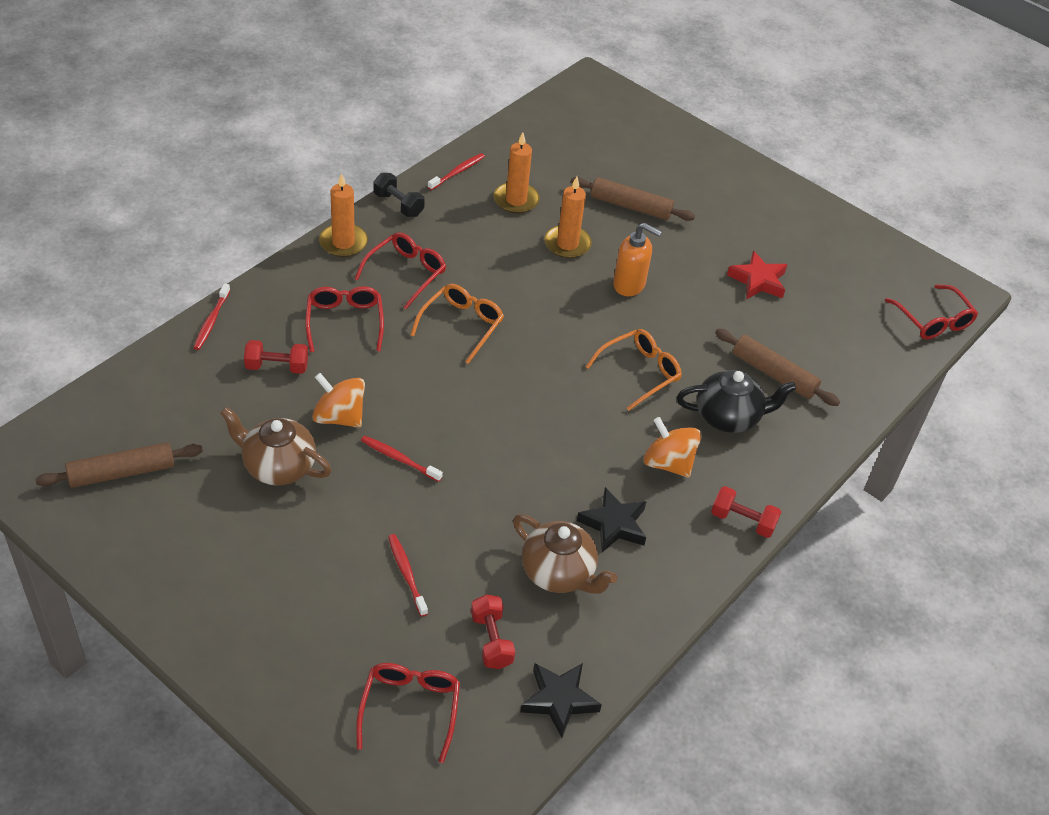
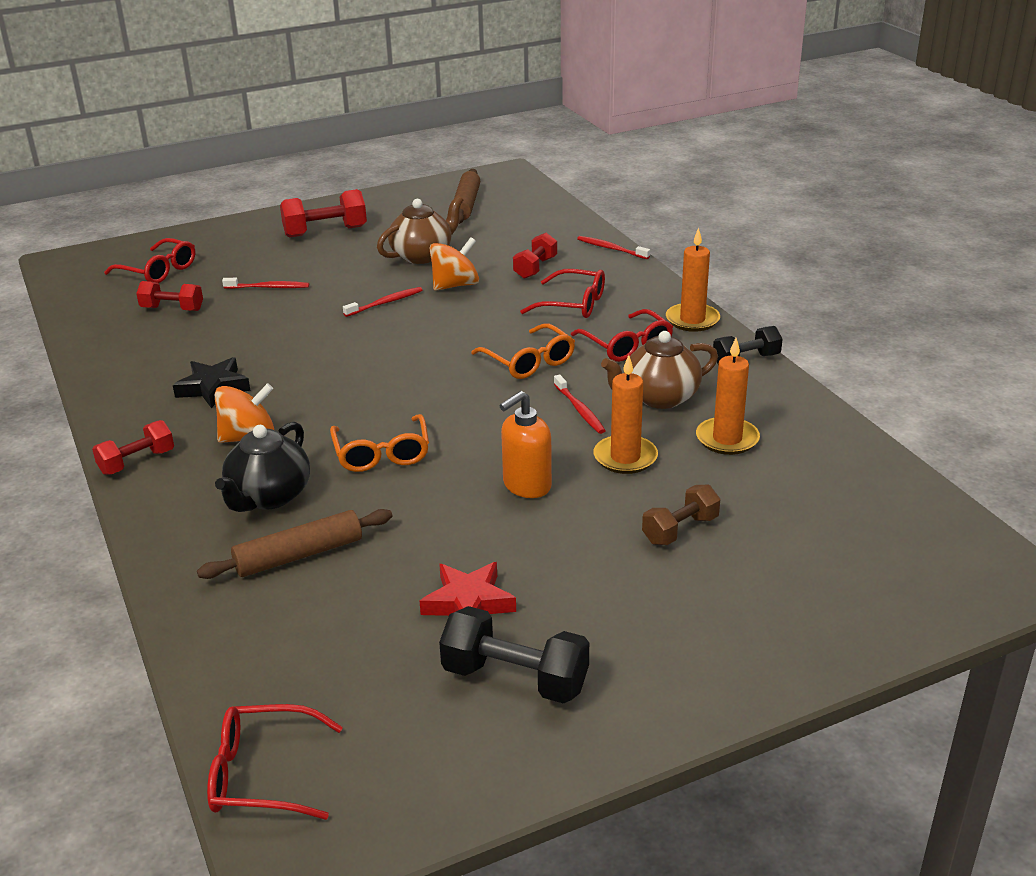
camera: 120 degrees right, 15 degrees down
red toothbrush [428,153,485,190] -> red toothbrush moved to [554,374,606,434]
brown teapot [513,514,617,593] -> brown teapot moved to [601,331,718,409]
black star [520,663,602,738] -> none
brown rolling pin [571,177,695,221] -> brown dumbbell [642,485,720,545]
none -> red dumbbell [280,189,367,237]
none -> black dumbbell [439,606,589,704]

